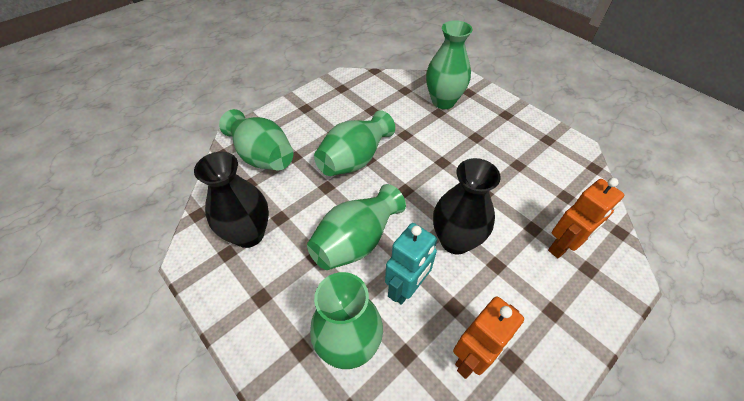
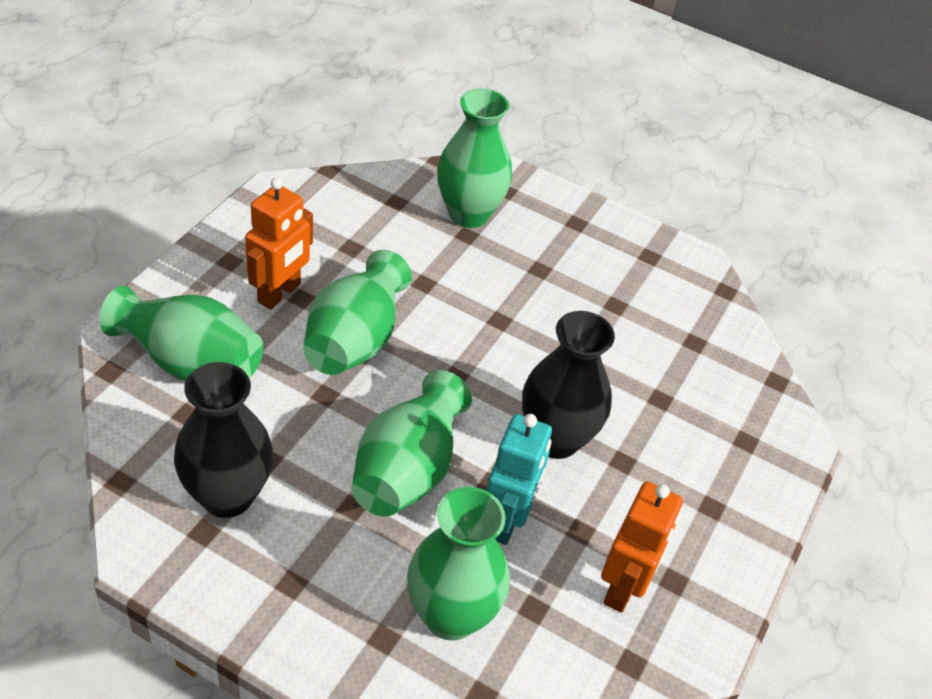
camera: 25 degrees left, 5 degrees down
orange robot [548,178,624,258] -> orange robot moved to [245,178,313,310]

